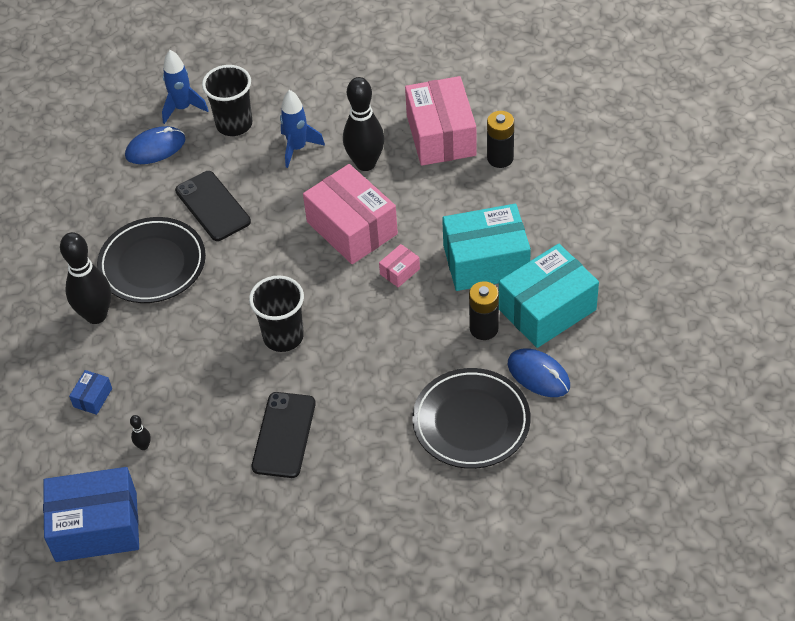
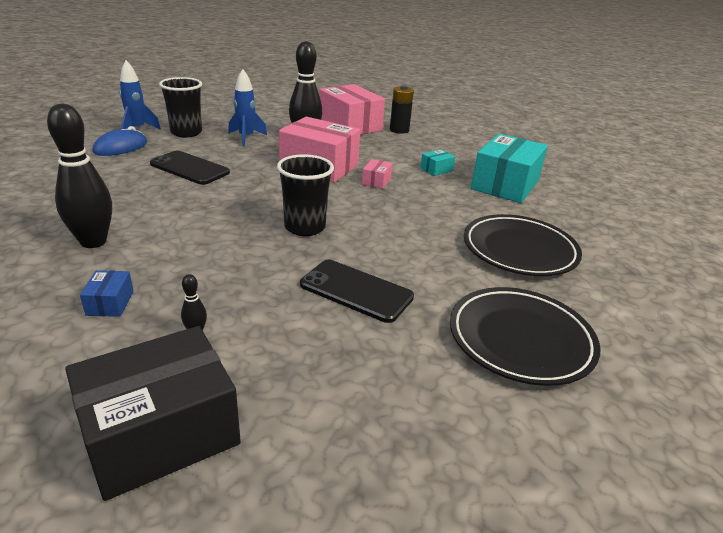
camera: 30 degrees left, 20 degrees down
blue box [43,467,139,562] -> black box [65,326,241,501]
black plate [97,217,206,303] -> black plate moved to [450,287,601,386]
black phone [252,392,316,478] -> black phone turned 45 degrees counterclockwise [300,260,414,323]
turquoise box [442,204,531,291] -> turquoise box [420,149,456,176], size x0.42
black battery [469,281,499,340] -> none
blue mouse [508,348,570,397] -> none

